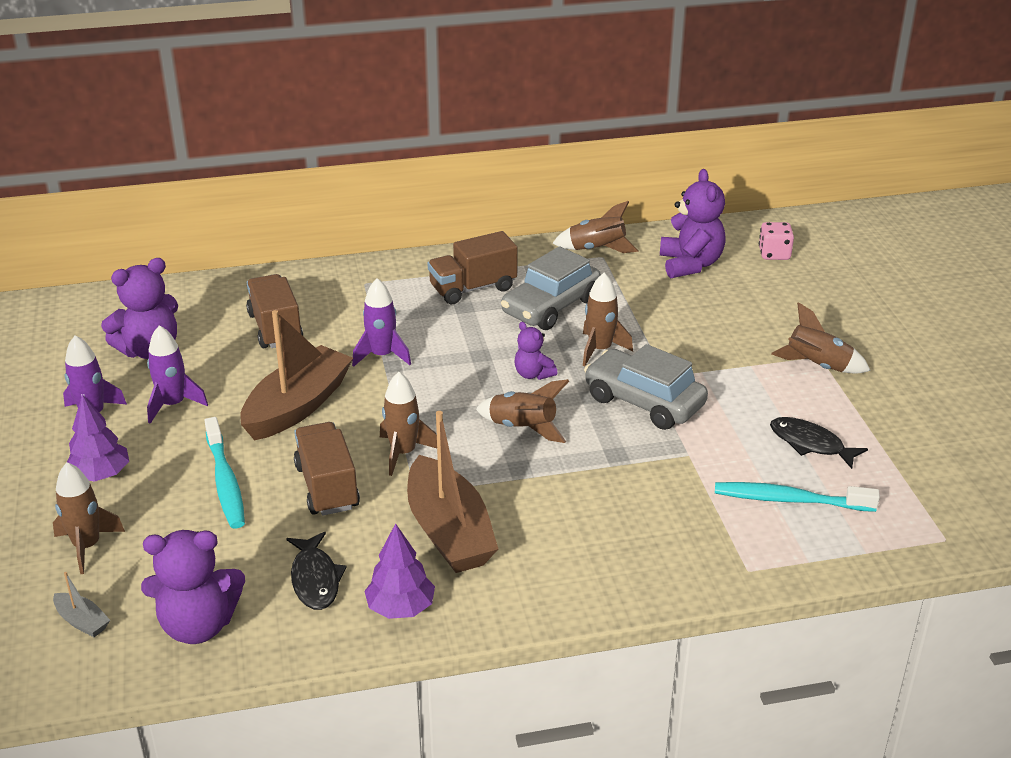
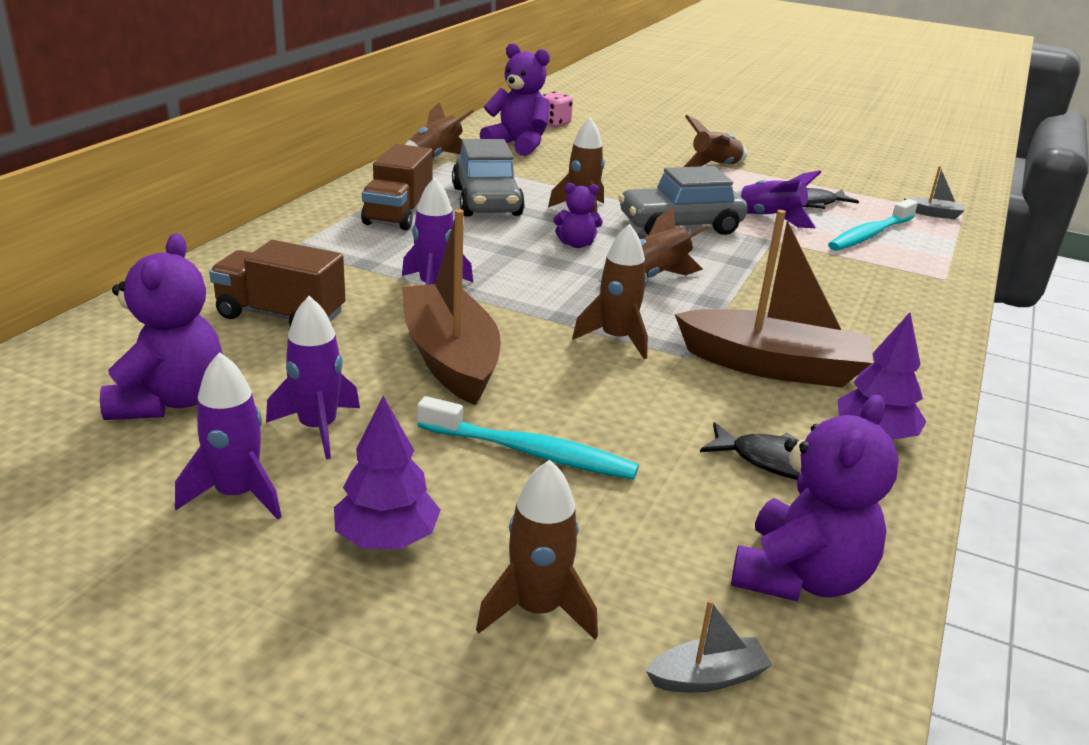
camera: 55 degrees left, 5 degrees down
brown truck [294,422,360,515] -> none
none -> purple rocket [734,170,821,228]
none -> grey boat [904,166,965,219]

